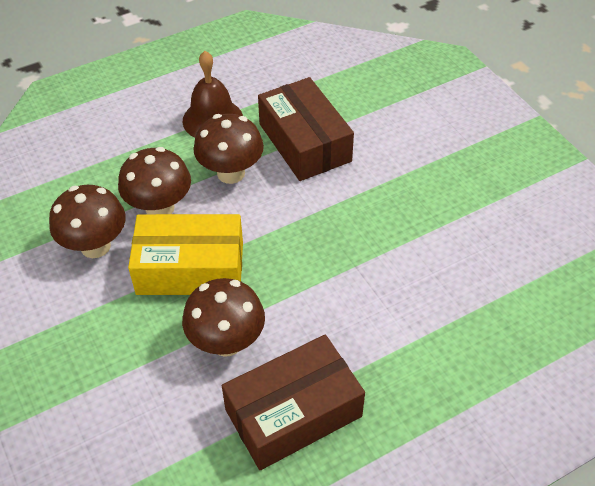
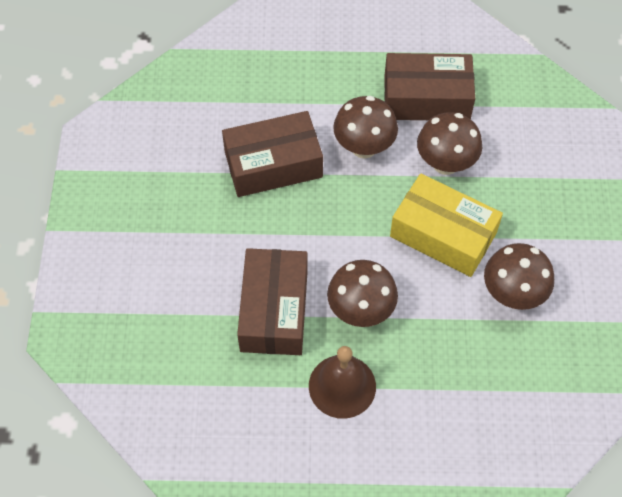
camera: 150 degrees left, 10 degrees up
brown mushroom [118,147,191,214] -> brown mushroom moved to [333,96,398,159]
none -> brown box [222,111,323,197]

